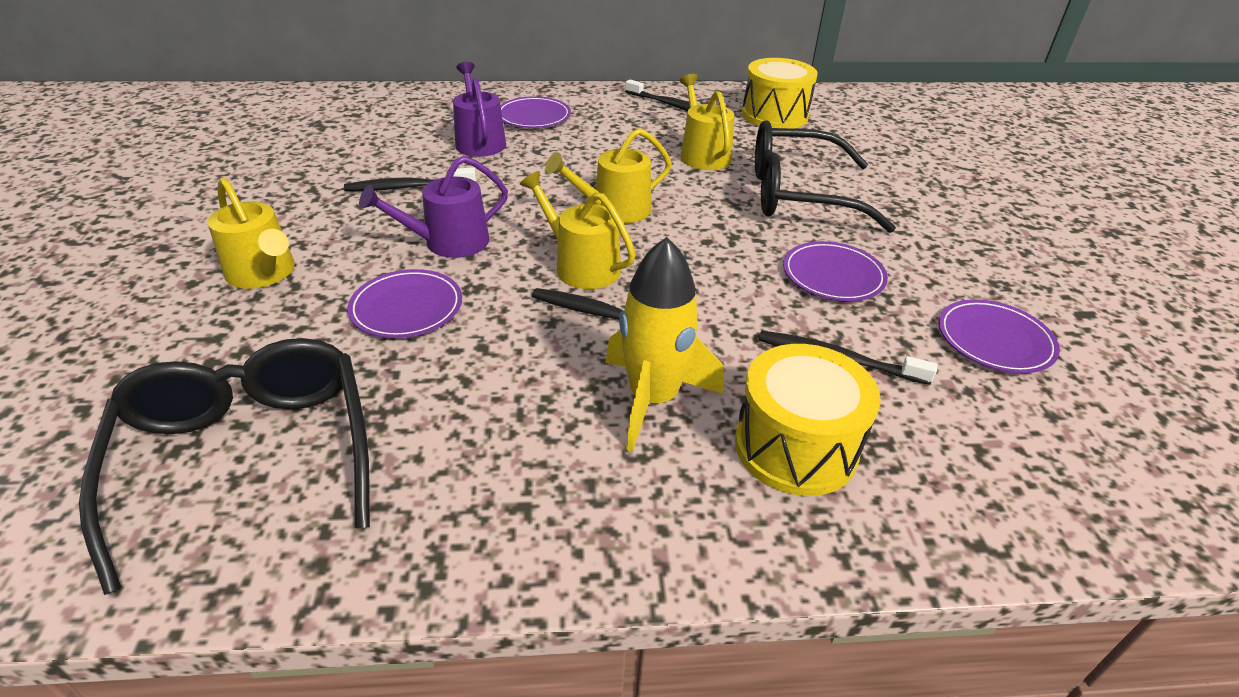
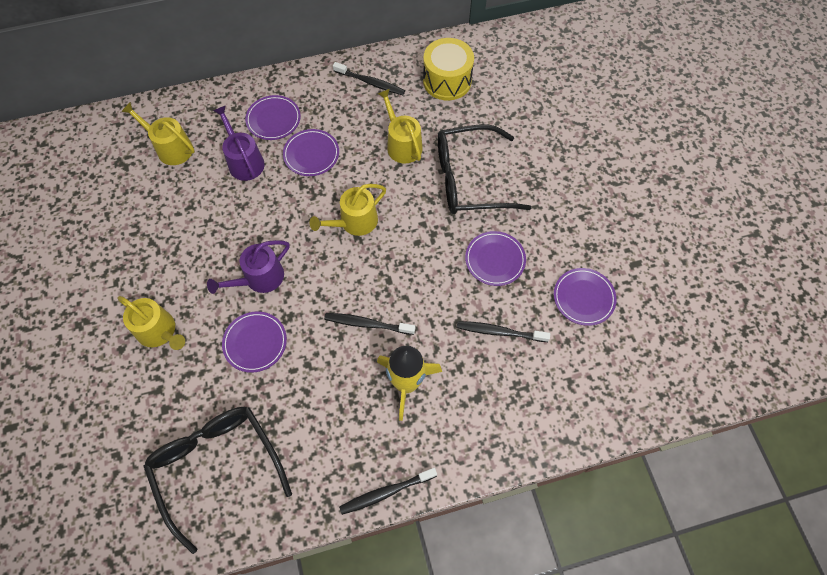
camera: 10 degrees left, 25 degrees up
black toothbrush [344,168,476,191] -> black toothbrush moved to [339,468,437,515]
yellow watering can [520,171,636,289] -> yellow watering can moved to [121,102,195,165]
yellow drum [735,344,881,496] -> none
none -> purple plate [283,129,339,176]

